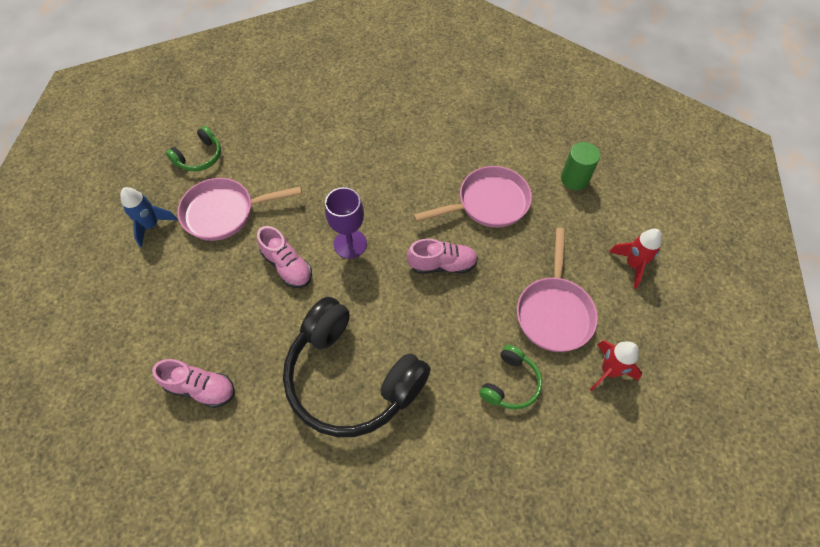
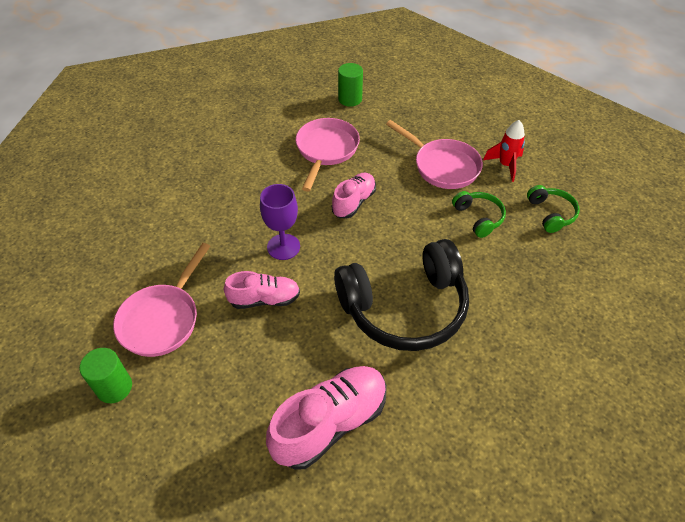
camera: 55 degrees left, 10 degrees down
blue rocket [120,187,178,248] -> green cylinder [80,348,132,403]
pink shoe [152,359,235,408] -> pink shoe [266,366,387,470], size x1.62
green headphones [166,126,221,172] -> green headphones moved to [527,185,580,233]
red rocket [609,229,662,289] -> none

